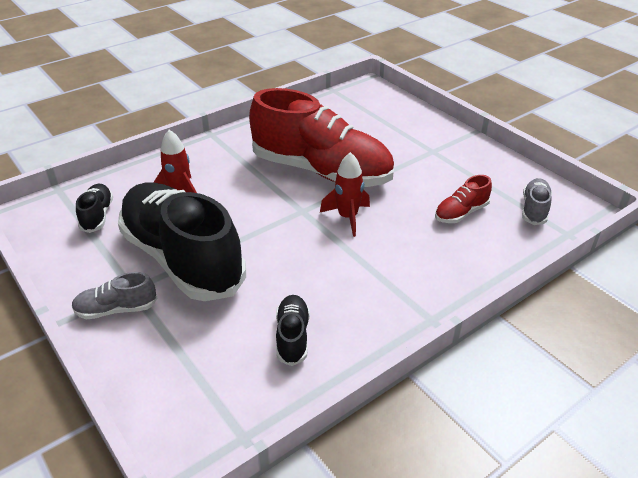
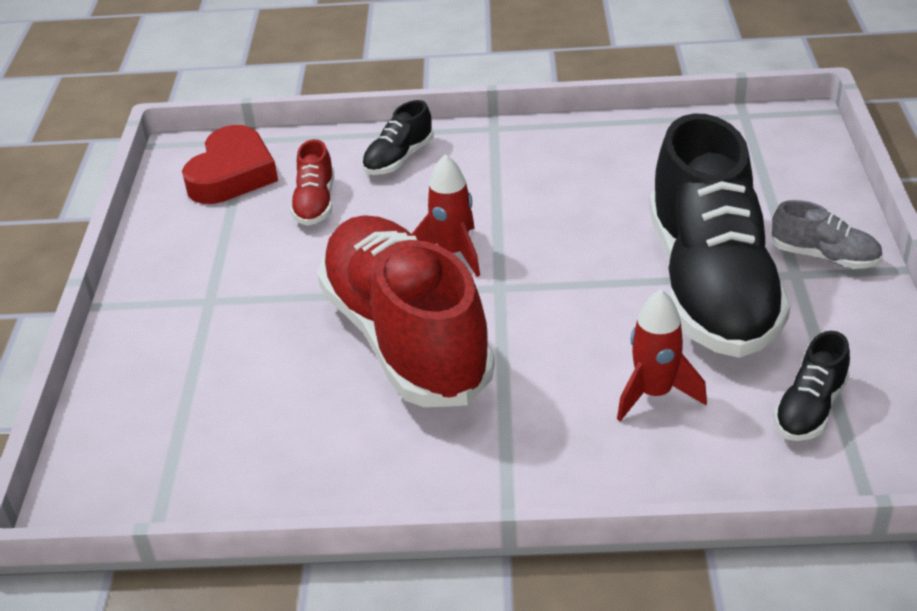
camera: 140 degrees left, 0 degrees up
black shoe [276,295,310,366] -> black shoe moved to [362,100,434,175]
red shoe [435,175,492,223] -> red shoe turned 90 degrees clockwise [290,139,334,226]
grey shoe [522,178,552,225] -> red heart [182,125,278,204]

